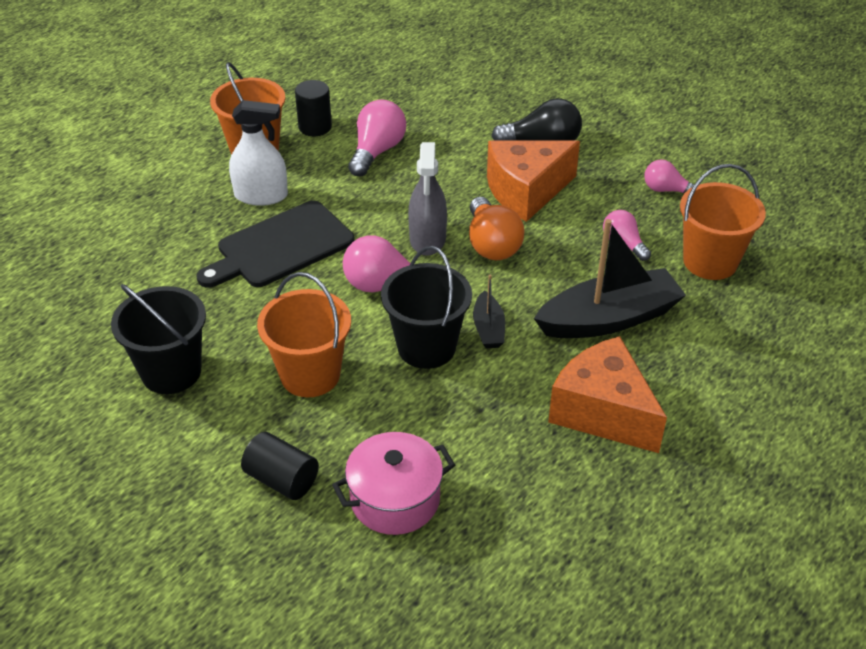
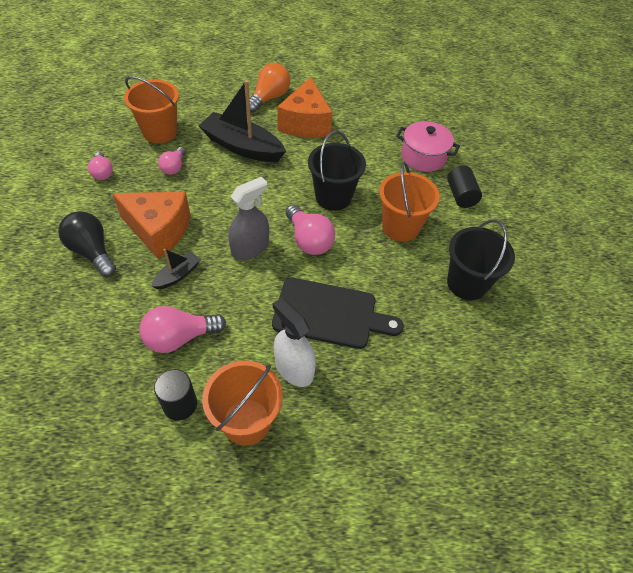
camera: 135 degrees left, 10 degrees up
orange light bulb [469,197,524,260] -> orange light bulb moved to [250,63,290,113]
black boat [473,275,505,348] -> black boat moved to [151,249,200,289]

